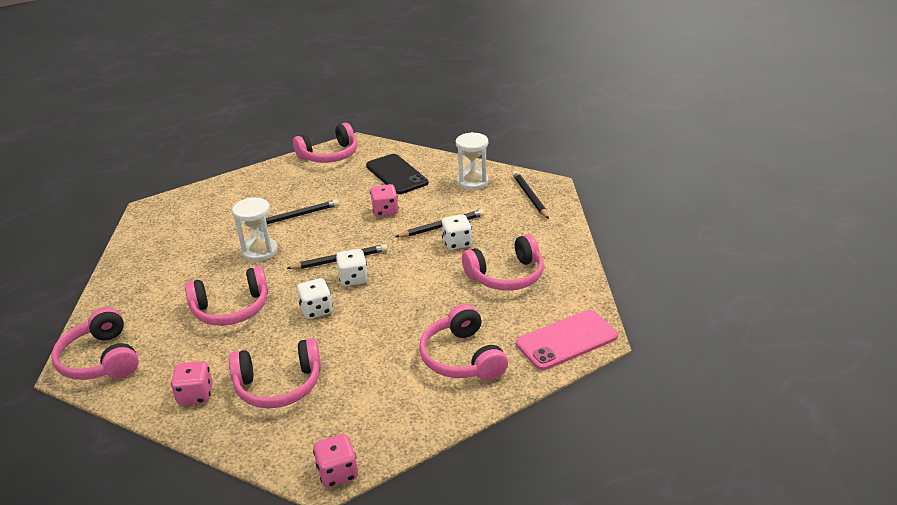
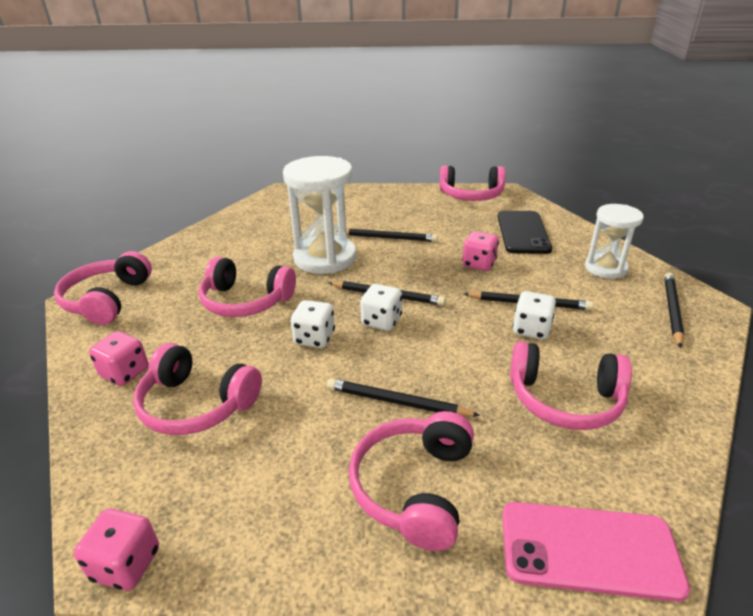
camera: 35 degrees right, 0 degrees up
white hourglass [232,197,278,262] -> white hourglass [283,156,356,274], size x1.62
none -> black pencil [327,379,480,417]

